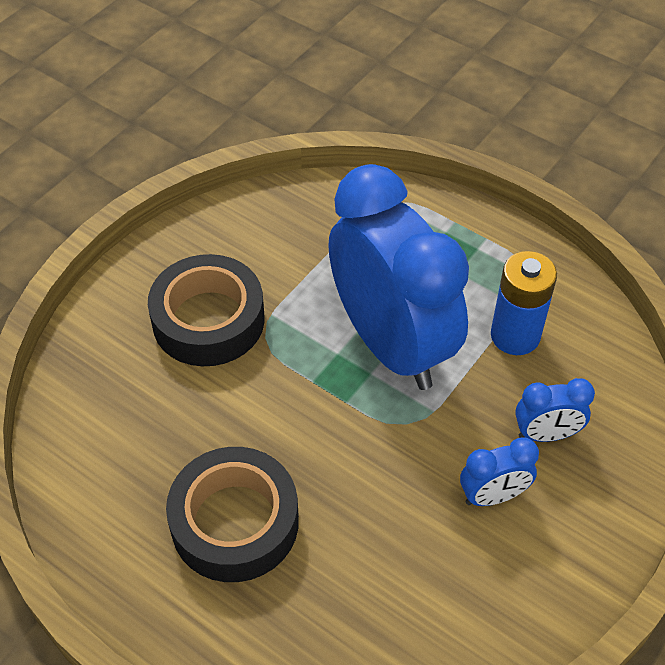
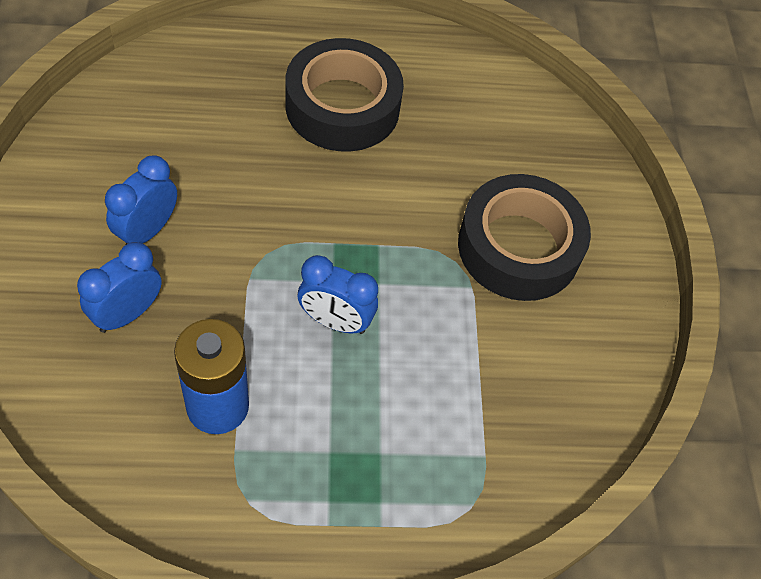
camera: 135 degrees right, 5 degrees up
blue clock [328,164,469,390] -> blue clock [298,255,378,334], size x0.41

